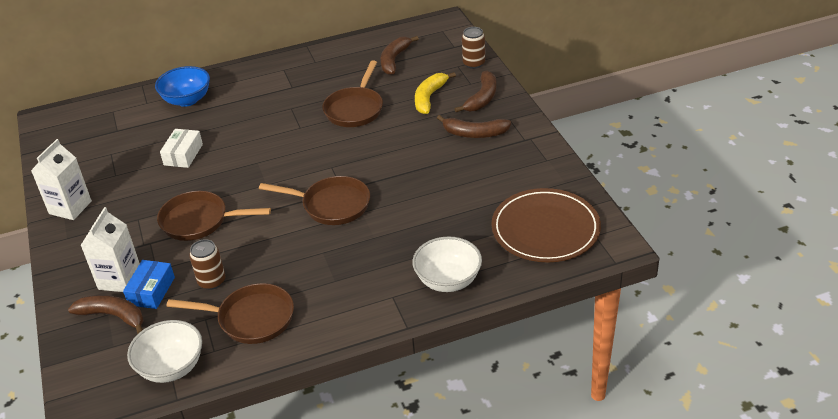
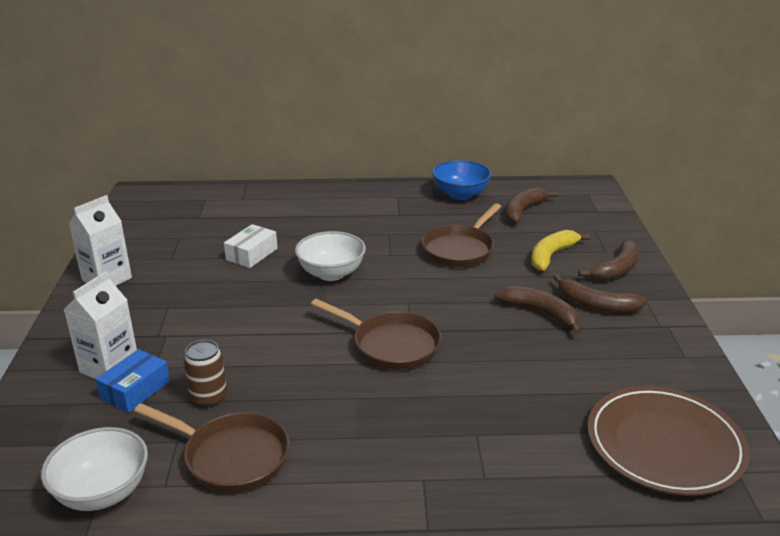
camera: 15 degrees right, 10 degrees down
brown banana [68,295,144,334] -> brown banana moved to [495,286,581,334]
blue bowl [155,66,210,107] -> blue bowl moved to [432,160,492,200]
brown pan [157,191,271,241] -> none
white bowl [412,236,482,292] -> white bowl moved to [295,231,366,281]
brown can [462,27,485,69] -> none

